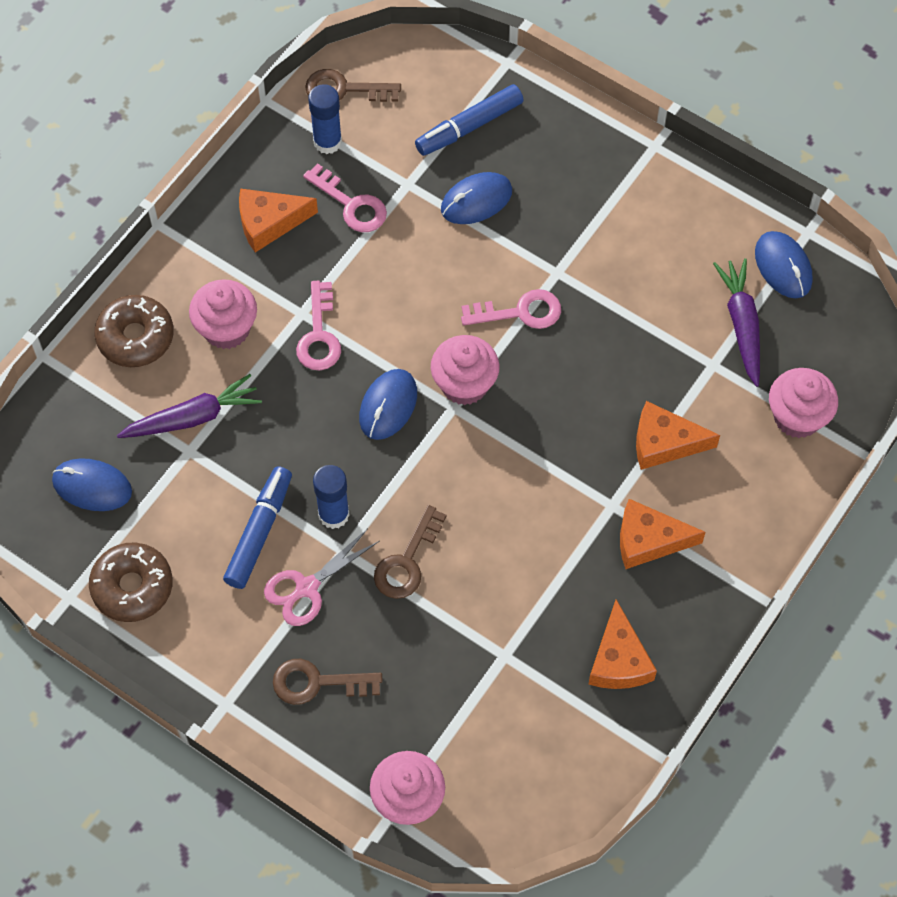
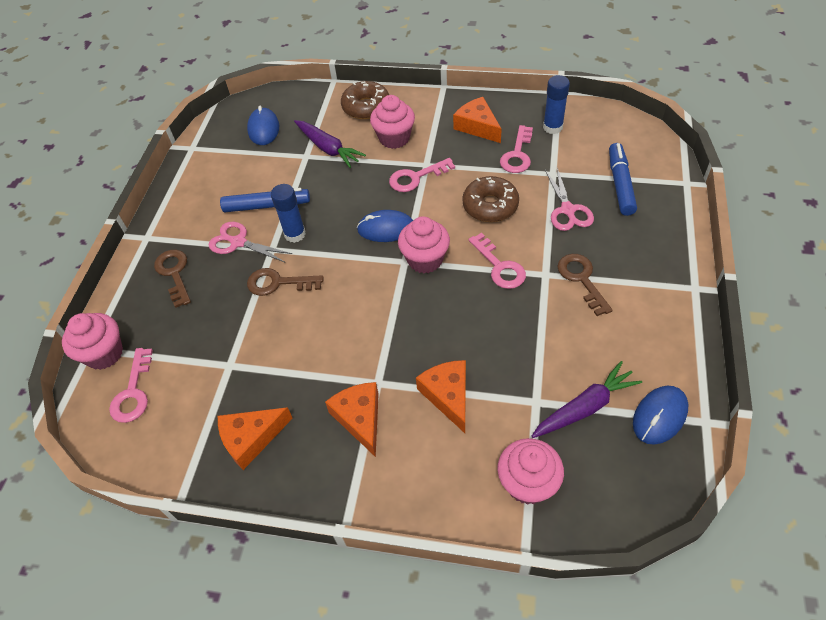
camera: 70 degrees right, 10 degrees down
brown donut [89,543,173,622] -> brown donut moved to [462,176,519,222]
brown key [305,69,401,102] -> brown key moved to [557,254,613,316]
blue marker [415,84,524,156] -> blue marker turned 60 degrees clockwise [609,143,637,216]
blue mouse [441,172,512,224] -> pink scissors [545,168,594,231]
none -> pink key [109,348,153,423]

